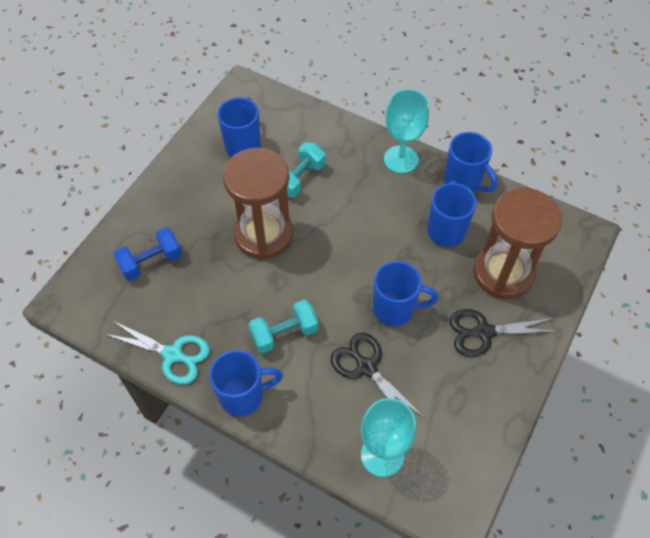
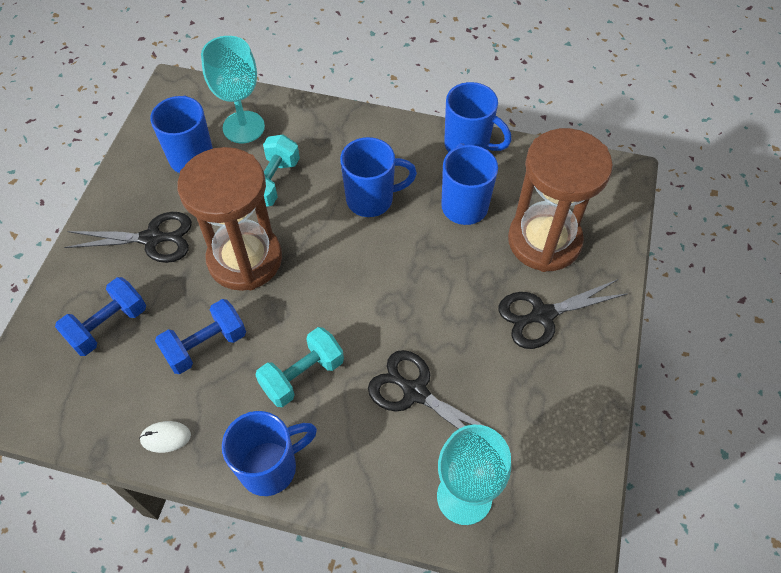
camera: 15 degrees left, 0 degrees up
turquoise scissors [105,321,210,384] -> white mouse [139,421,191,453]
blue mug [373,261,438,326] -> blue mug moved to [340,137,417,217]
turquoise goblet [384,89,429,173] -> turquoise goblet moved to [201,36,265,143]
none -> black scissors [64,212,192,263]
none -> blue dumbbell [155,299,246,374]

